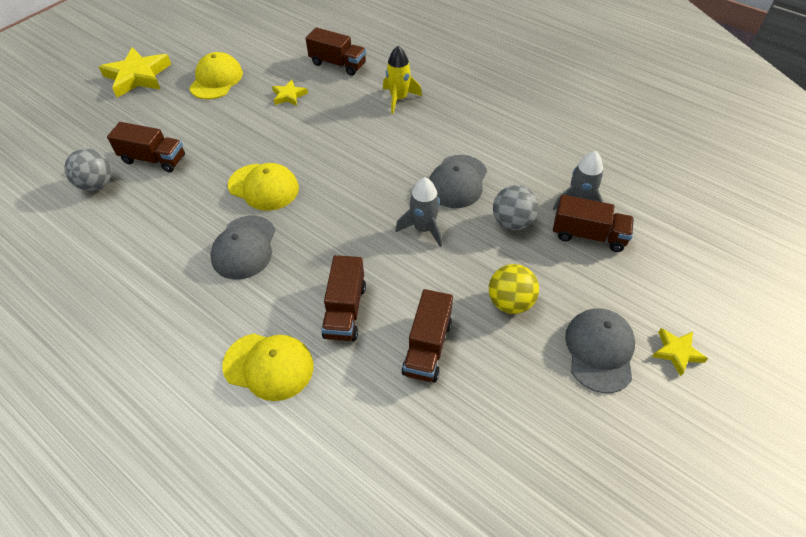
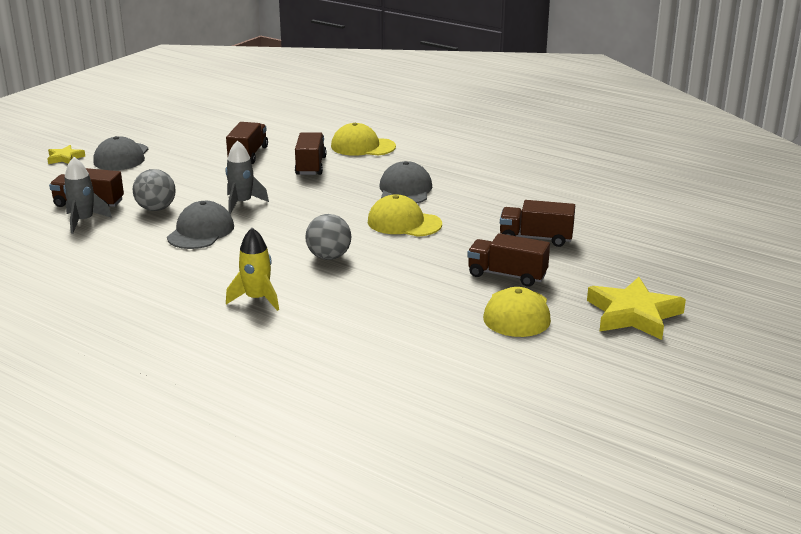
camera: 175 degrees right, 25 degrees down
grey ball [65,148,112,191] -> grey ball moved to [305,214,352,260]
yellow star [272,80,308,106] -> none
brown truck [306,27,366,76] -> brown truck moved to [467,233,550,287]
yellow ball [489,264,539,314] -> none

